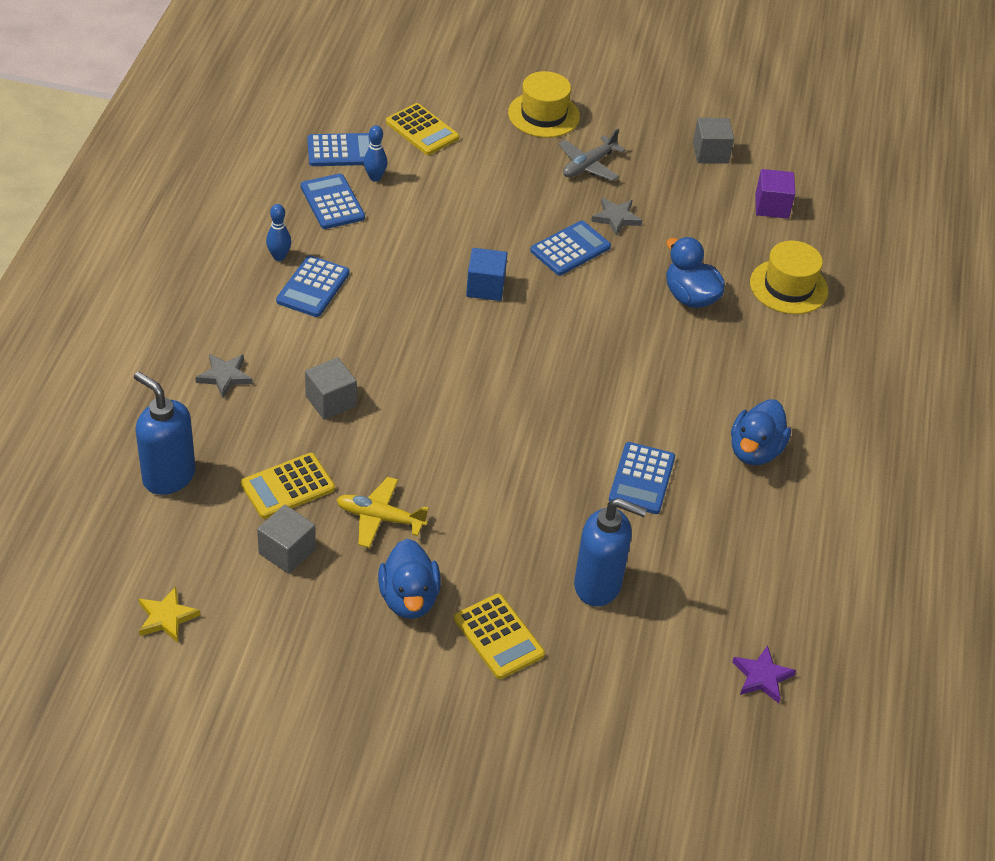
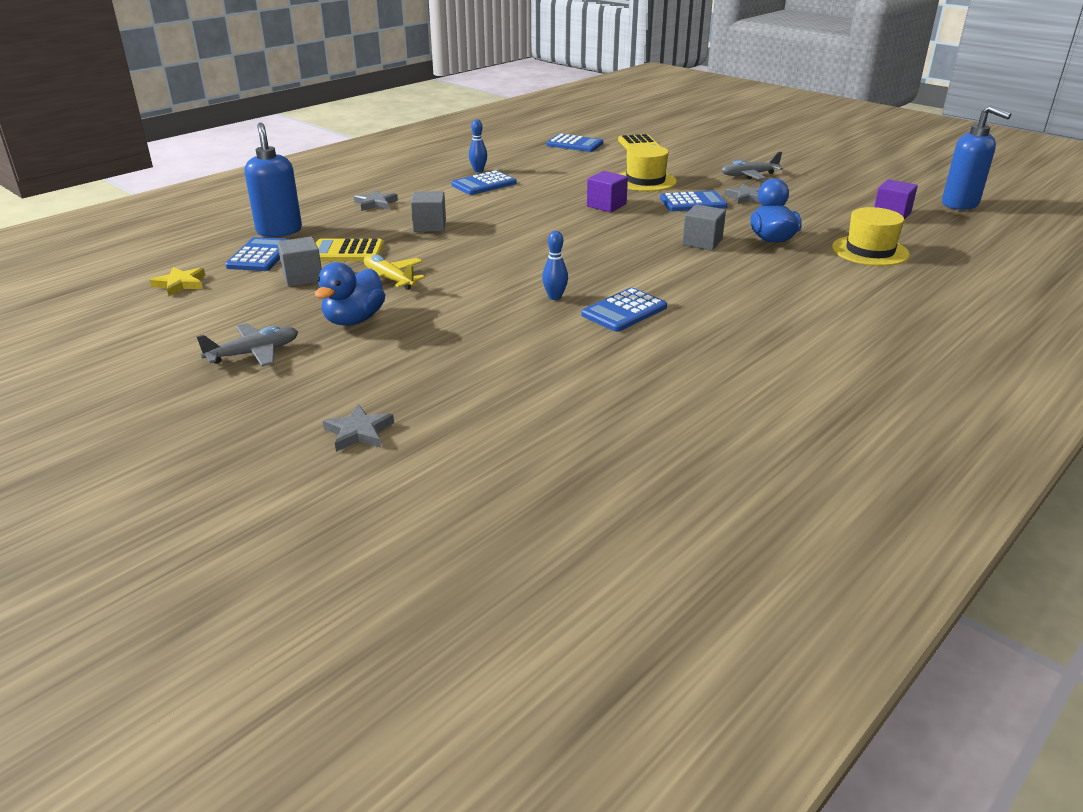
camera: 35 degrees right, 15 degrees down
blue calculator [301,174,365,229] -> blue calculator moved to [225,237,291,271]
blue bowling pin [364,125,388,181] -> blue bowling pin moved to [542,231,568,300]
yellow calculator [454,594,545,679] -> none
blue cube [466,248,508,301] -> purple cube [587,171,628,212]
yellow hat [508,71,580,138] -> yellow hat moved to [620,145,677,191]
blue soap dispenser [574,498,647,606] -> blue soap dispenser moved to [942,105,1012,210]
grey cube [693,118,734,164] -> grey cube moved to [682,204,726,250]
blue duck [731,400,791,465] -> none
purple star [733,645,796,703] -> none
none -> grey plane [196,323,298,367]
none -> grey star [323,404,394,452]

